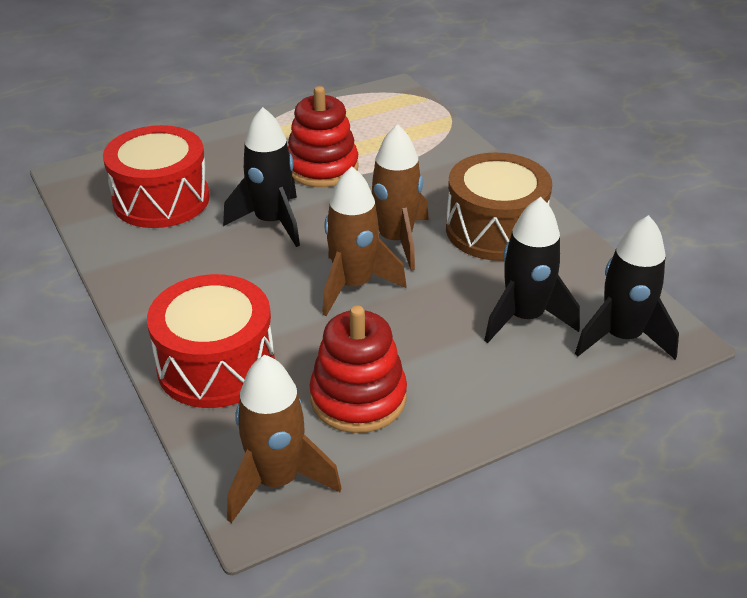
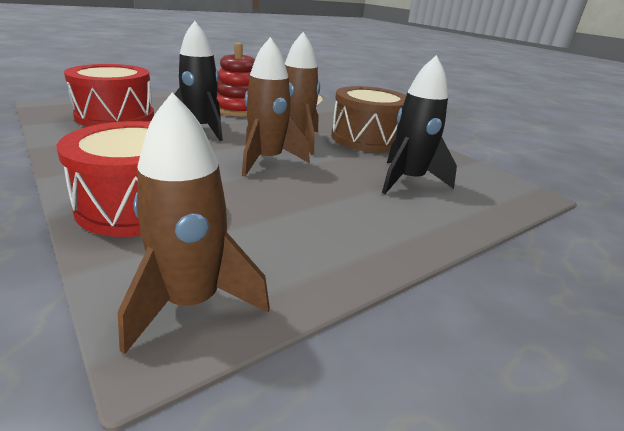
camera: 10 degrees left, 10 degrees down
red stacking toy [310,306,407,433] -> none
black rocket [575,215,679,360] -> none

